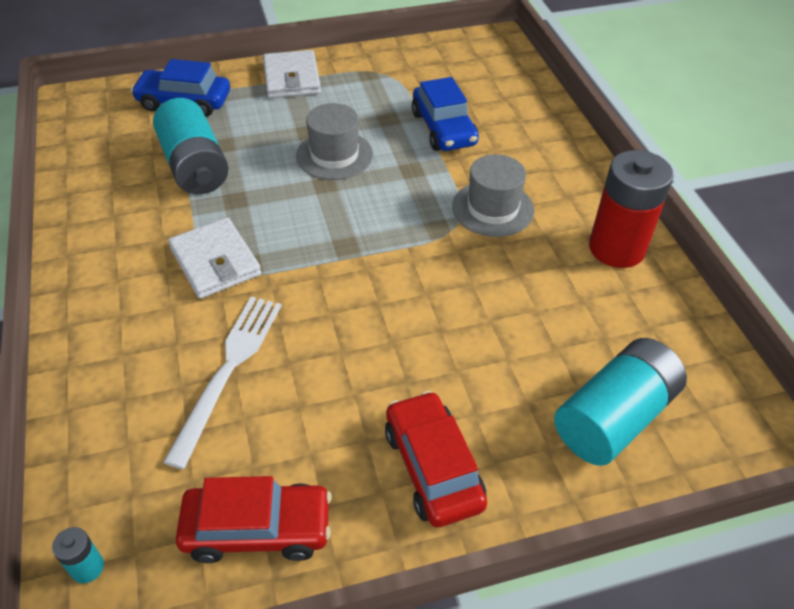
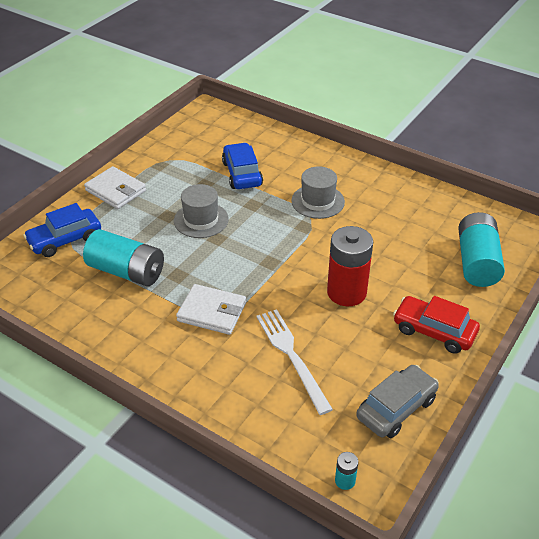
camera: 40 degrees left, 5 degrees down
red car [176,476,332,563] -> grey car [356,365,439,438]
blue car [412,77,479,151] -> blue car turned 135 degrees counterclockwise [222,143,263,189]
red battery [589,150,674,268] -> red battery moved to [327,226,373,306]

